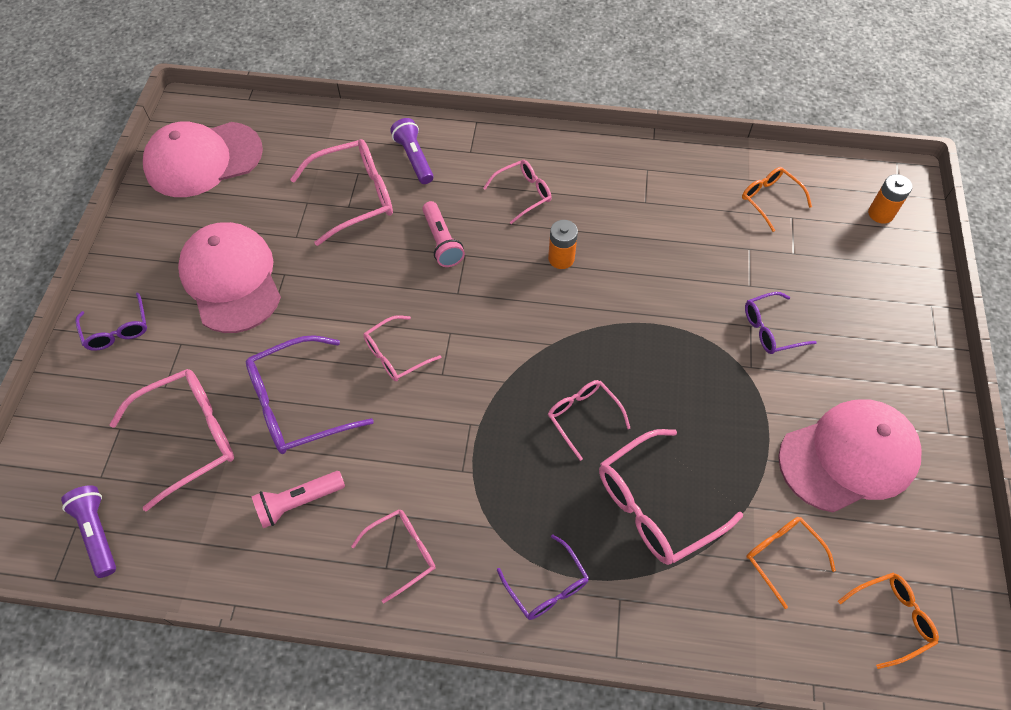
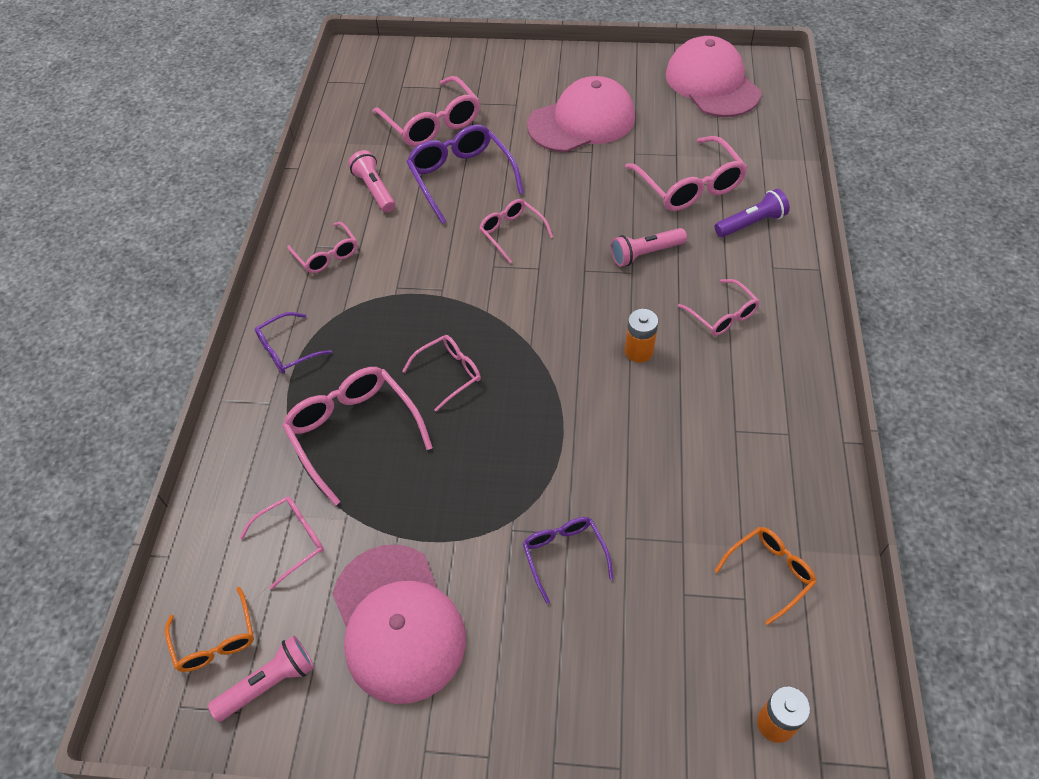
camera: 90 degrees right, 5 degrees down
purple flashlight [61,485,116,578] -> none
purple glasses [75,292,147,351] -> none
orange glasses [746,517,836,609] -> pink glasses [239,497,324,589]
none -> pink flashlight [208,636,314,722]

